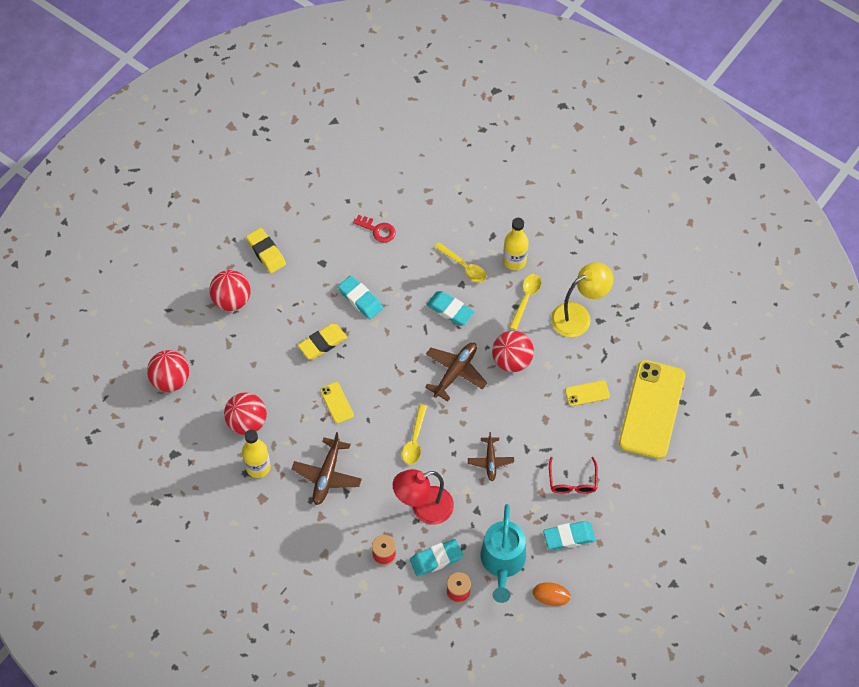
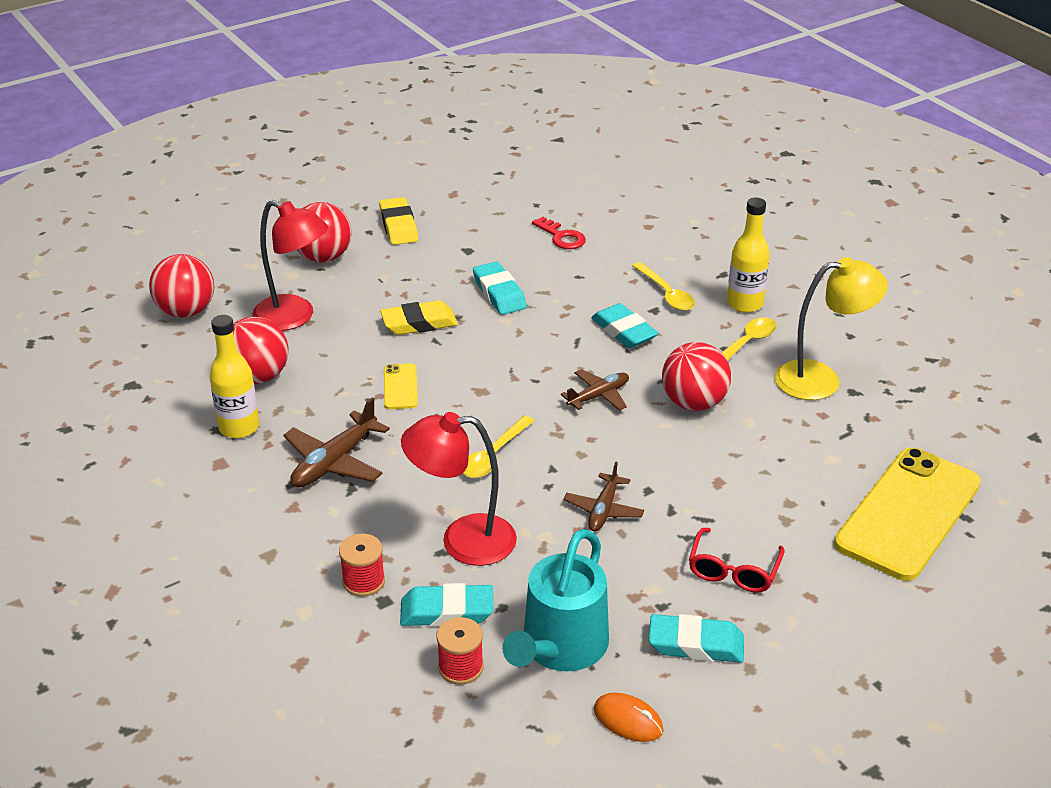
camera: 20 degrees right, 25 degrees down
brown plane [425,342,487,401] -> brown plane [561,369,629,411], size x0.66
yellow phone [565,380,610,406] -> none
none -> red lamp [252,200,328,331]

